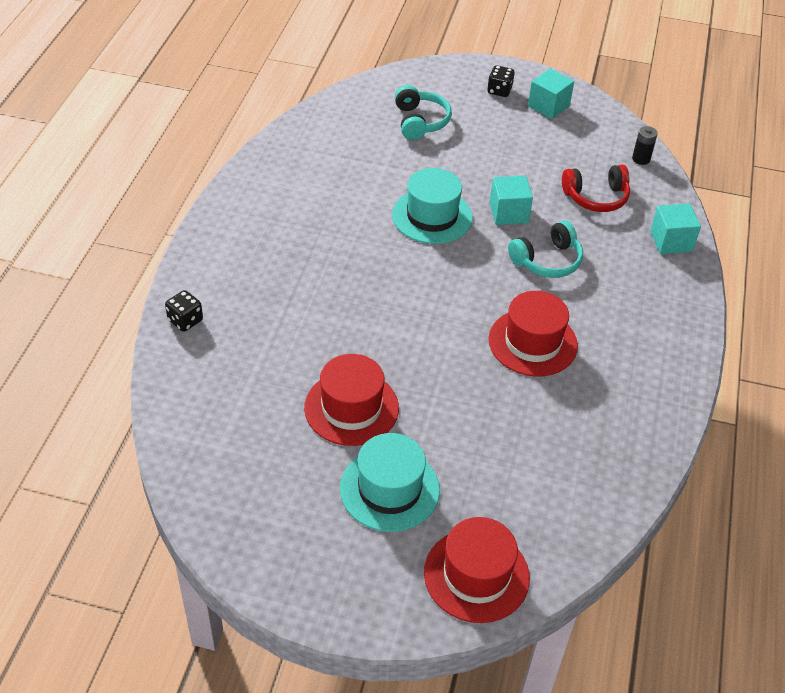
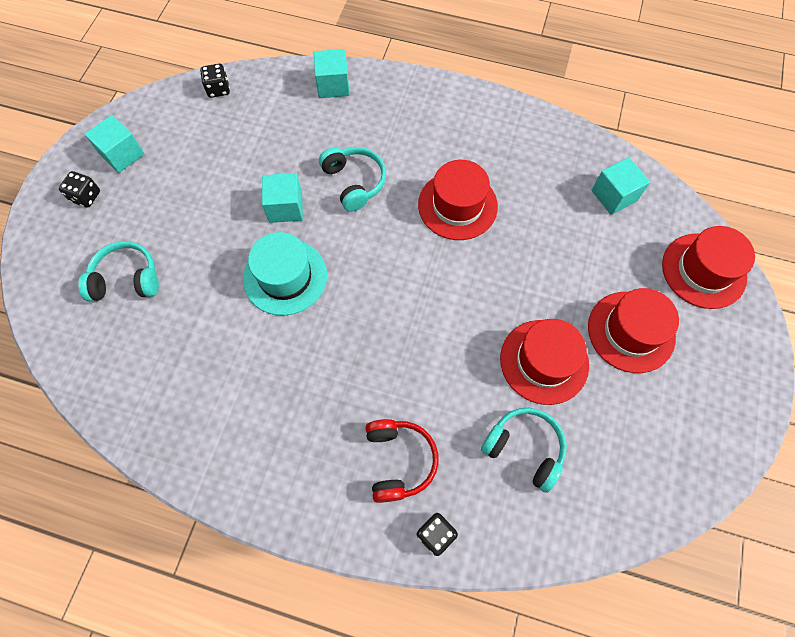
camera: 85 degrees left, 20 degrees up
turquoise hat [340,433,440,532] -> red hat [588,288,679,373]
red headphones [562,165,630,212] -> red headphones moved to [365,419,439,503]
black battery [632,126,658,165] -> black dice [200,64,230,98]
none -> turquoise headphones [481,408,567,493]
none -> turquoise cube [591,157,650,215]

